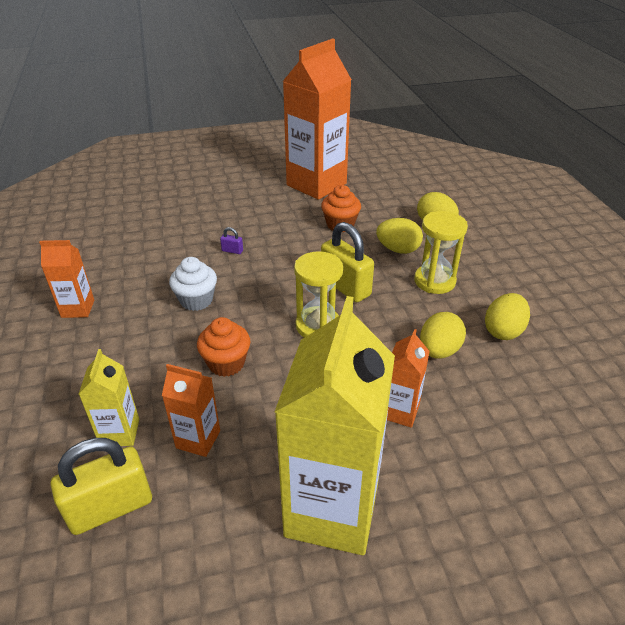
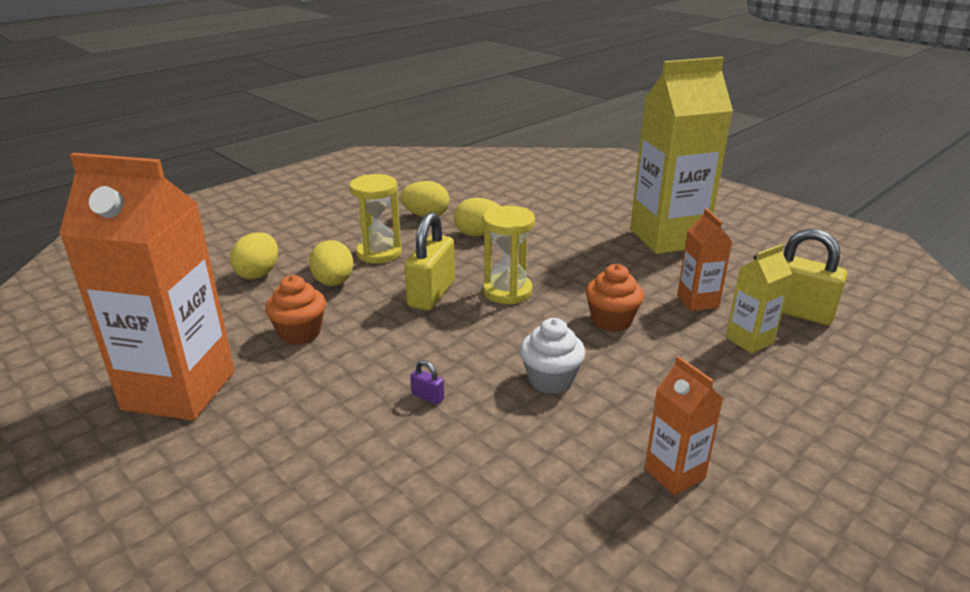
camera: 120 degrees left, 10 degrees down
purple padlock [220,227,243,254] -> purple padlock turned 45 degrees counterclockwise [410,360,444,404]
orange carton [387,329,430,428] -> none

